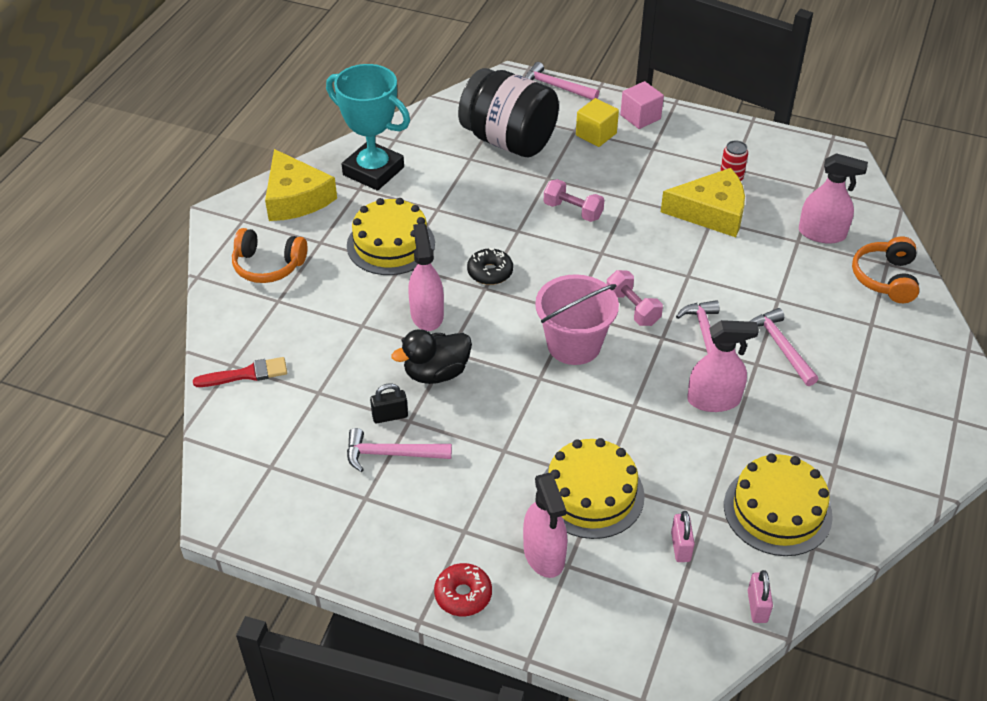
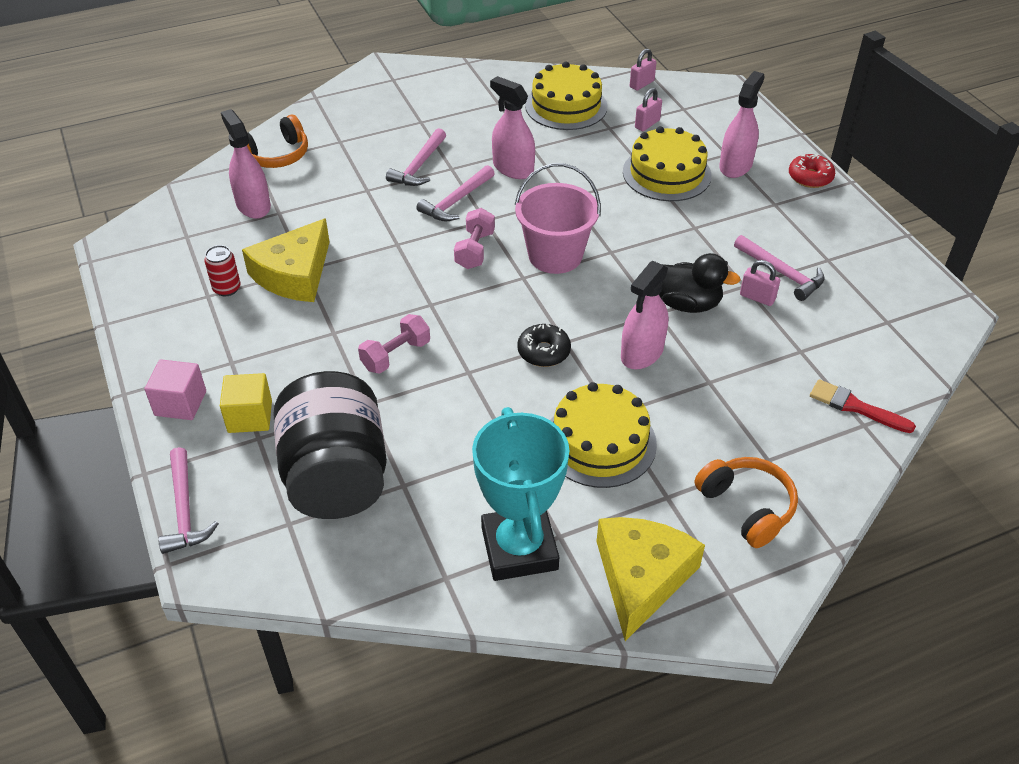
camera: 135 degrees left, 0 degrees up
black padlock [370,383,408,423] -> pink padlock [740,260,780,306]
pink dumbbell [544,179,605,222] -> pink dumbbell turned 60 degrees clockwise [358,314,430,373]
yellow cheese [661,168,745,237] -> yellow cheese turned 105 degrees counterclockwise [242,218,330,302]

